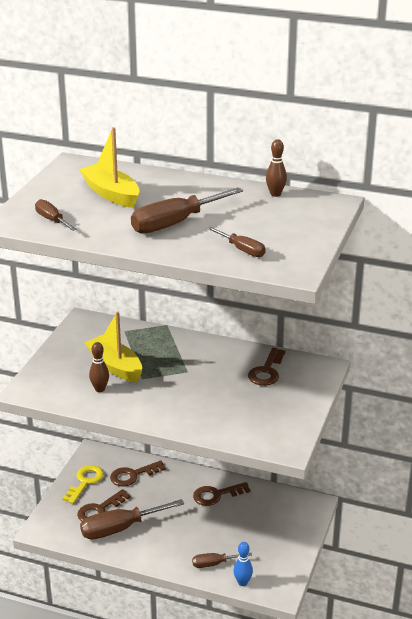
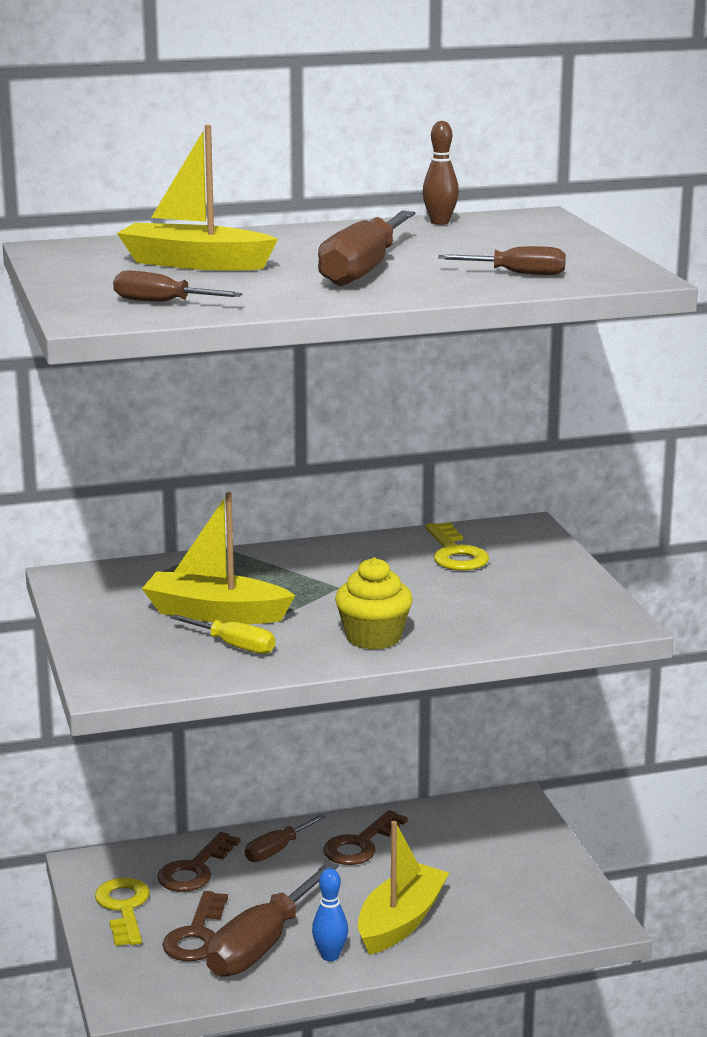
camera: 35 degrees left, 10 degrees down
brown bowling pin [89,342,109,392] -> yellow screwdriver [170,614,275,654]
brown screwdriver [192,552,252,568] -> brown screwdriver moved to [245,814,326,862]
blue bowling pin [233,542,253,586] -> blue bowling pin moved to [312,868,348,961]
brown key [248,348,286,386] -> yellow key [426,522,489,571]
none -> yellow cupcake [335,557,413,650]
none -> yellow boat [358,821,449,955]

